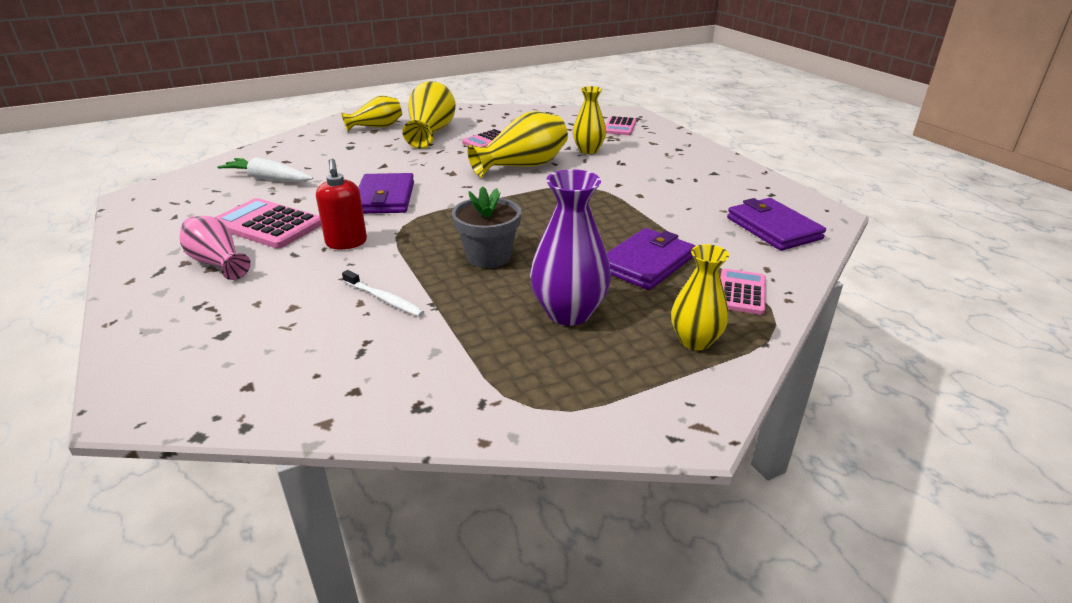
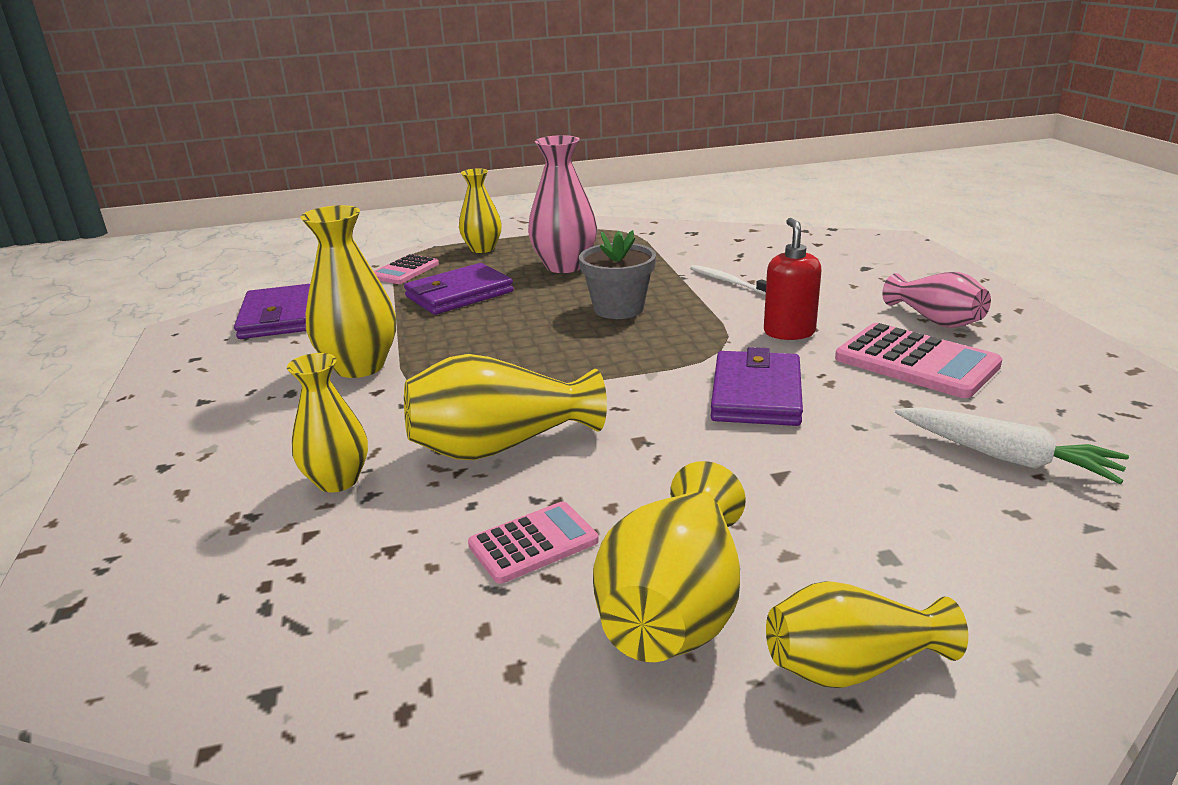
camera: 165 degrees left, 5 degrees down
purple vase [530,169,611,326] -> pink vase [528,135,597,273]
pink calculator [606,116,636,135] -> none
none -> yellow vase [300,205,396,378]

